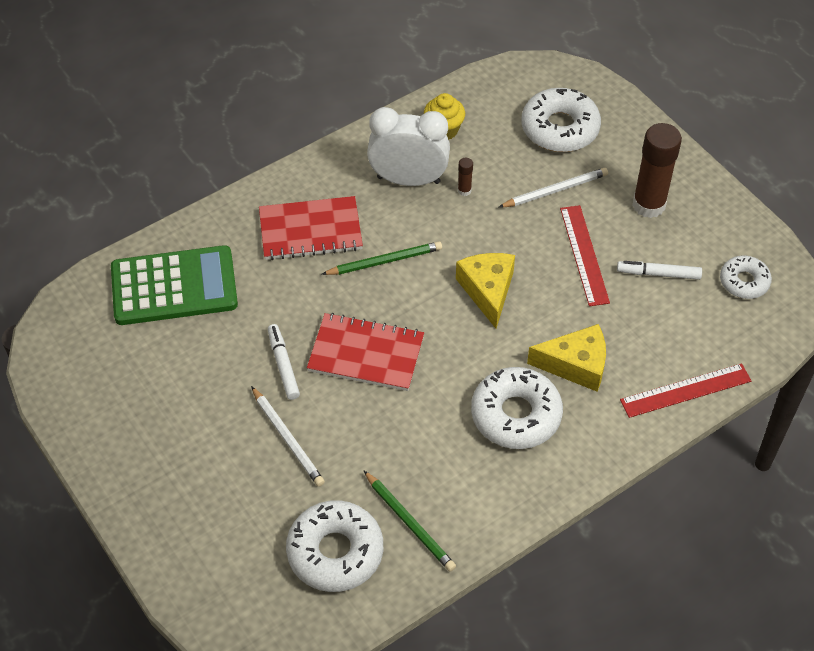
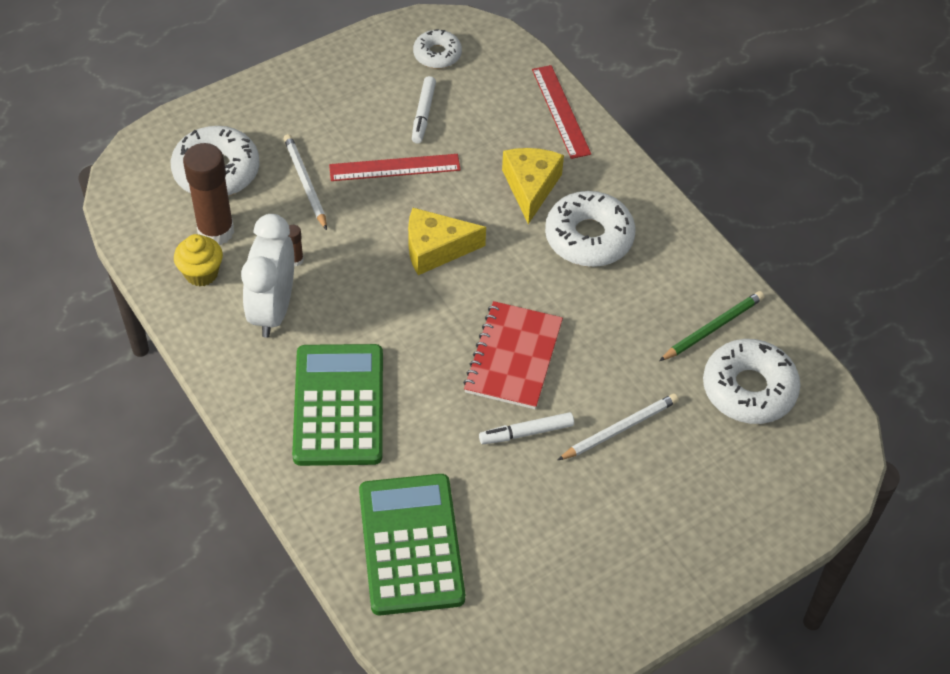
camera: 90 degrees left, 0 degrees up
red notebook [259,196,363,260] -> green calculator [292,344,383,466]
green pencil [321,241,442,275] -> none
brown glue stick [632,123,682,218] -> brown glue stick moved to [183,143,234,245]

